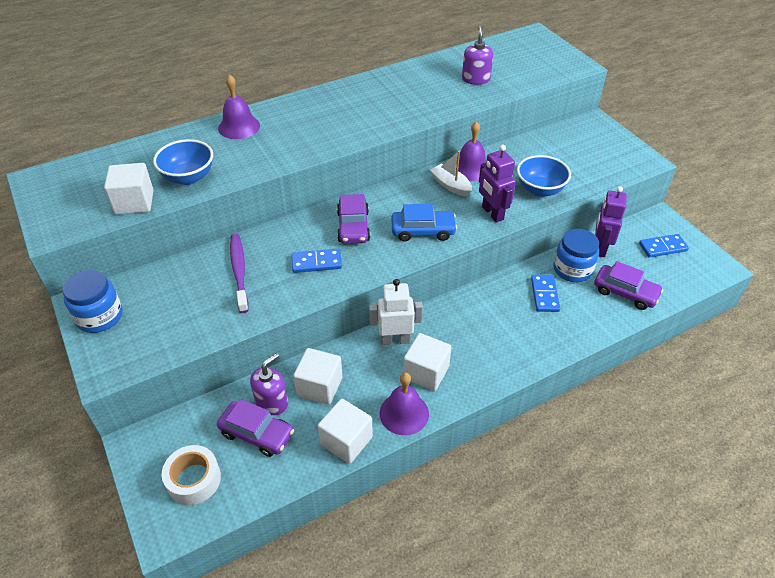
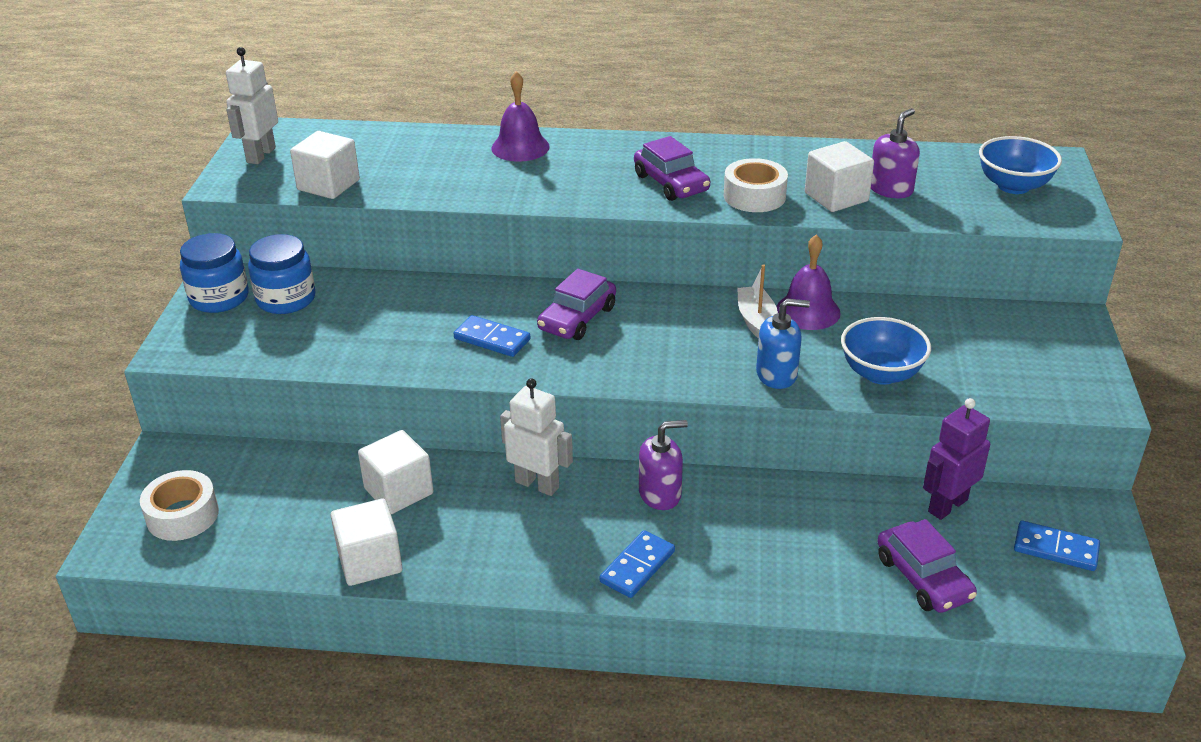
camera: 35 degrees right, 10 degrees down
blue bowl [153,139,213,185] -> blue bowl moved to [979,136,1062,194]
purple car [217,399,294,457] -> purple car moved to [634,136,710,201]
purple toothbrush [230,234,249,313] -> none
purple soap dispenser [250,353,288,415] -> purple soap dispenser moved to [639,420,688,510]
purple bell [380,373,429,435] -> none
blue car [391,204,457,242] -> none
white cube [403,333,451,391] -> white cube moved to [805,141,874,212]
purple robot [479,144,516,222] -> blue soap dispenser [756,299,810,389]
blue domino [531,275,560,312] -> blue domino moved to [599,530,675,598]
blue jar [553,229,599,282] -> blue jar moved to [248,234,316,314]
none -> white robot [226,47,278,164]
none -> white tape [724,158,788,212]

